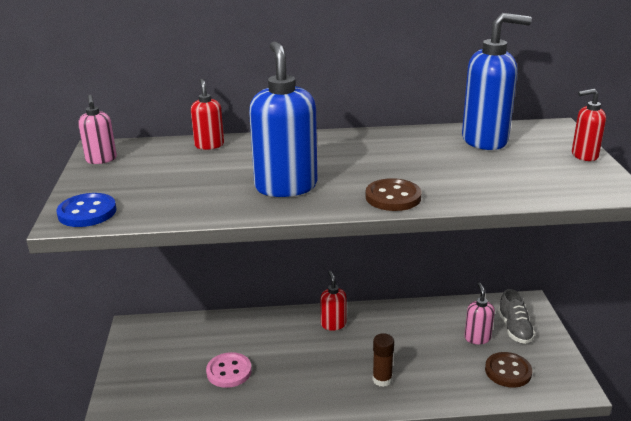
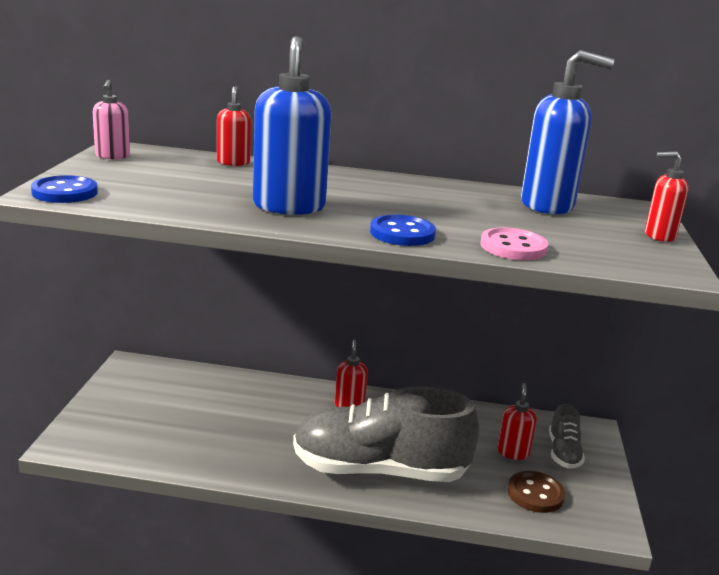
camera: 10 degrees right, 5 degrees down
pink button [206,352,252,388] -> pink button moved to [481,227,549,260]
brown button [366,178,422,211] -> blue button [370,215,436,246]
brown glue stick [373,333,394,387] -> grey shoe [293,386,480,482]
pink soap dispenser [464,283,495,344] -> red soap dispenser [497,383,537,460]

